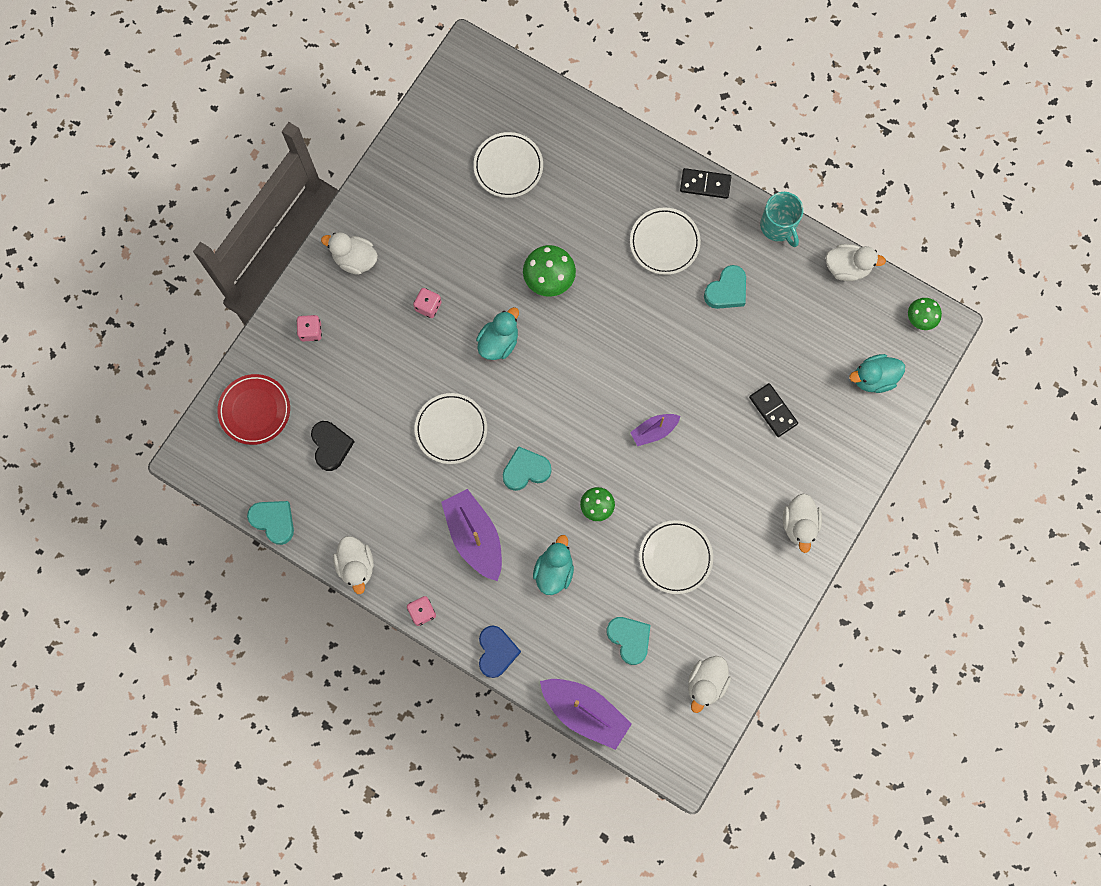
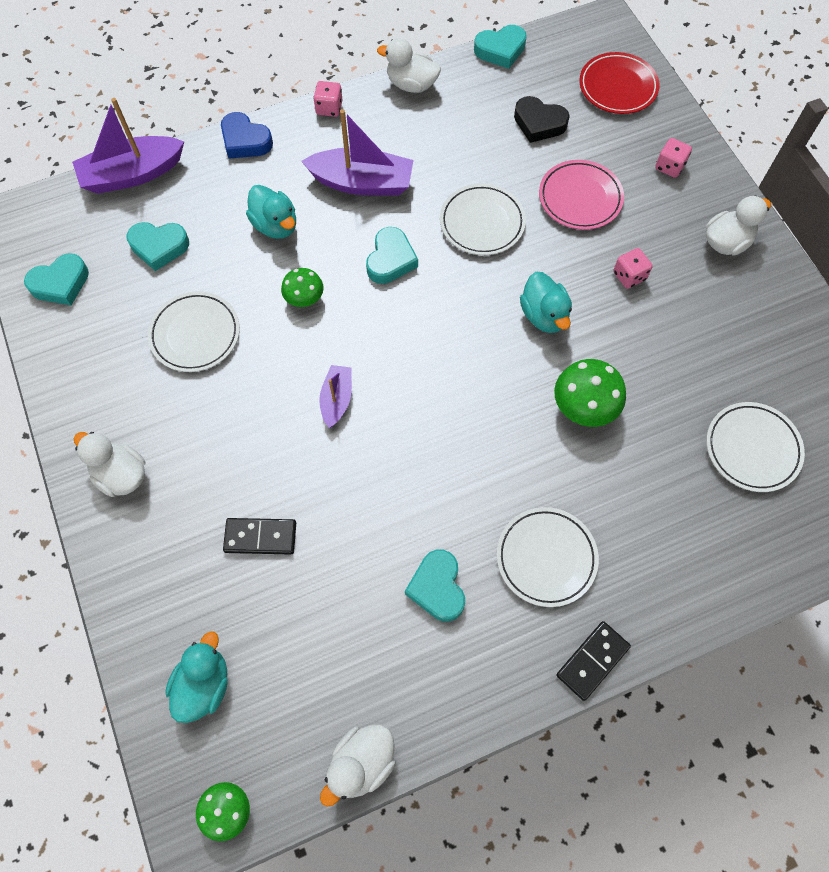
camera: 125 degrees right, 10 degrees down
white duck [688,656,731,713] -> turquoise heart [24,253,89,305]
turquoise mug [760,192,804,247] -> none
none -> pink plate [539,160,624,230]

